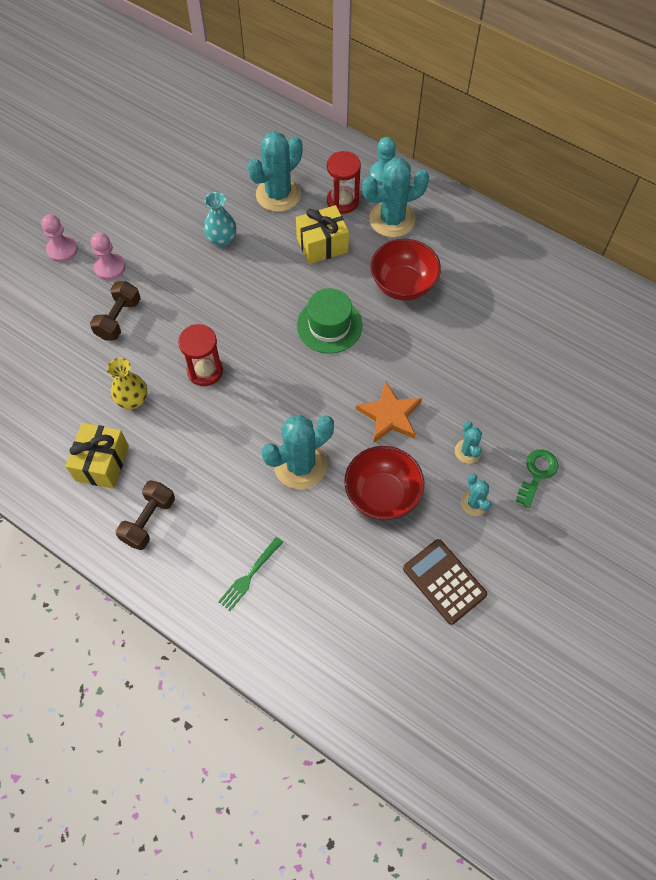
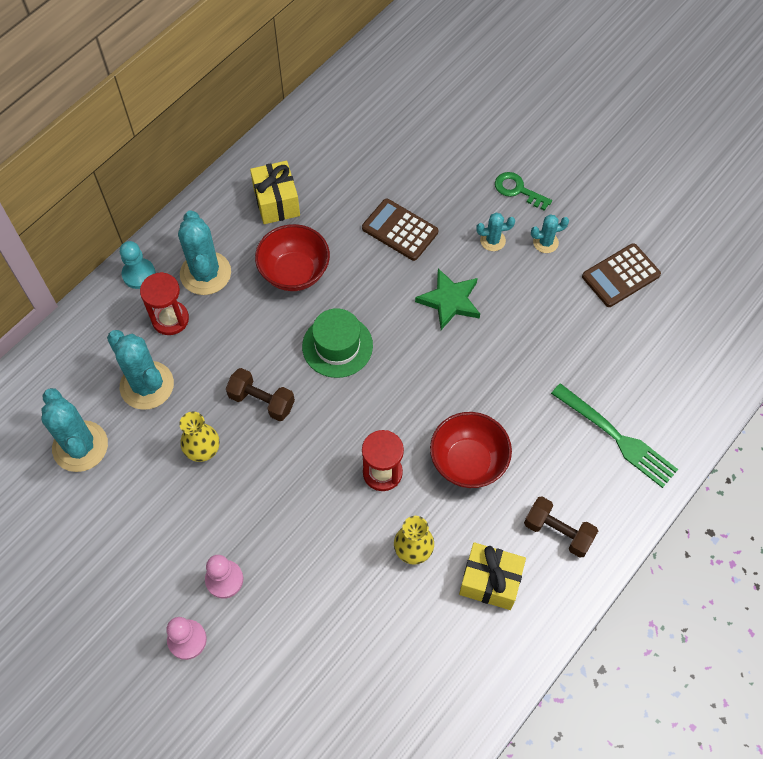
camera: 85 degrees left, 0 degrees up
brown dumbbell [90,281,141,340] -> brown dumbbell moved to [226,368,295,421]
turquoise vase [204,192,236,247] -> yellow vase [180,412,219,462]
green fork [218,537,283,611] -> green fork [551,383,678,488], size x1.69
turquoise cactus [262,415,334,489] -> turquoise cactus moved to [42,388,108,472]
yellow gift [296,205,349,264] -> yellow gift moved to [250,161,300,224]
red bowl [344,446,424,520] -> red bowl moved to [430,412,512,488]
orange star [356,381,422,442] -> green star [415,268,480,330]
none -> brown calculator [362,199,438,261]

